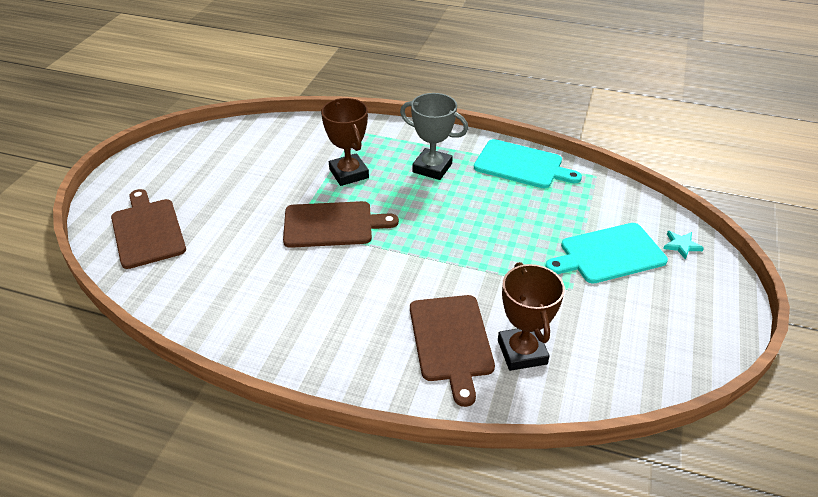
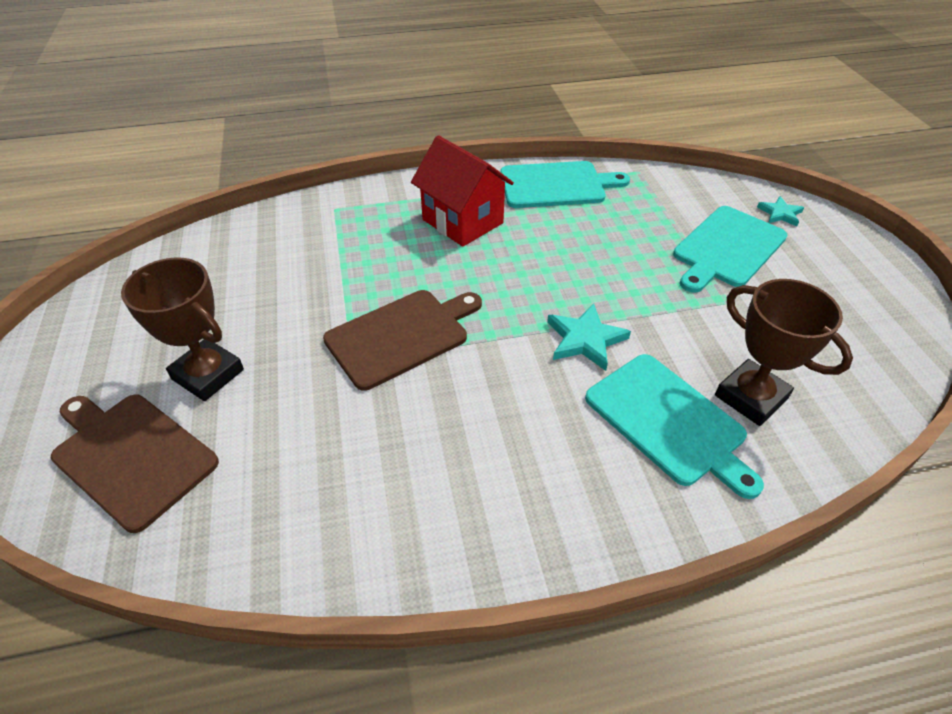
camera: 30 degrees left, 5 degrees up
brown trophy [321,98,369,186] -> brown trophy moved to [121,257,244,401]
grey trophy [400,93,468,180] -> red house [411,135,514,247]
brown cutting board [410,295,495,407] -> turquoise cutting board [585,354,764,499]
none -> turquoise star [547,303,631,371]

